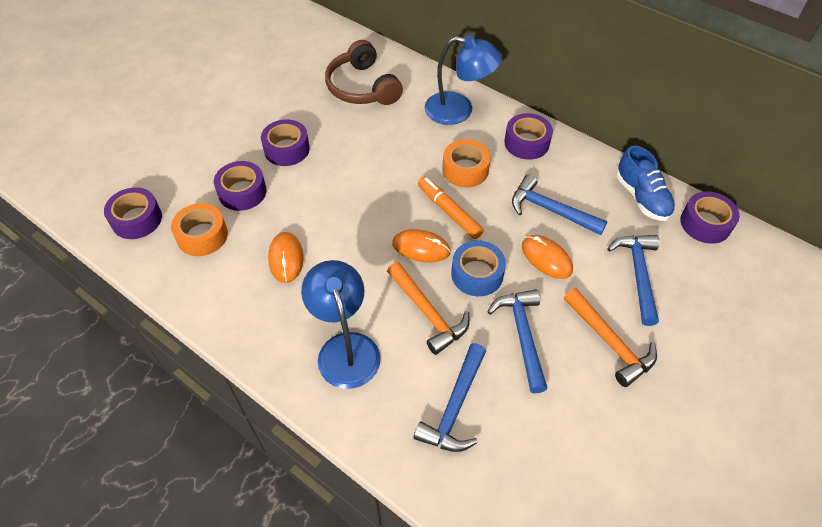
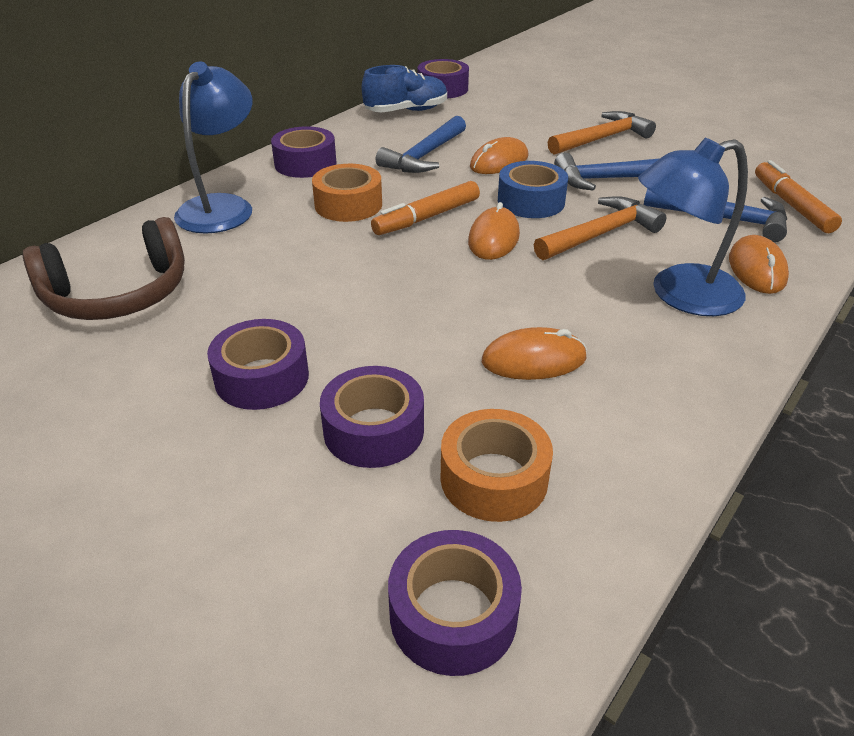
camera: 90 degrees left, 15 degrees down
blue hammer [607,235,659,326] -> none
none -> orange mouse [729,235,789,294]
none -> orange marker [755,160,842,233]

